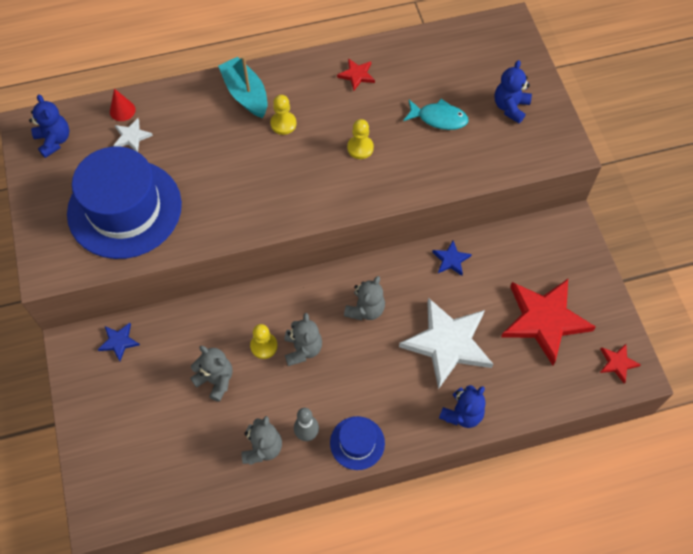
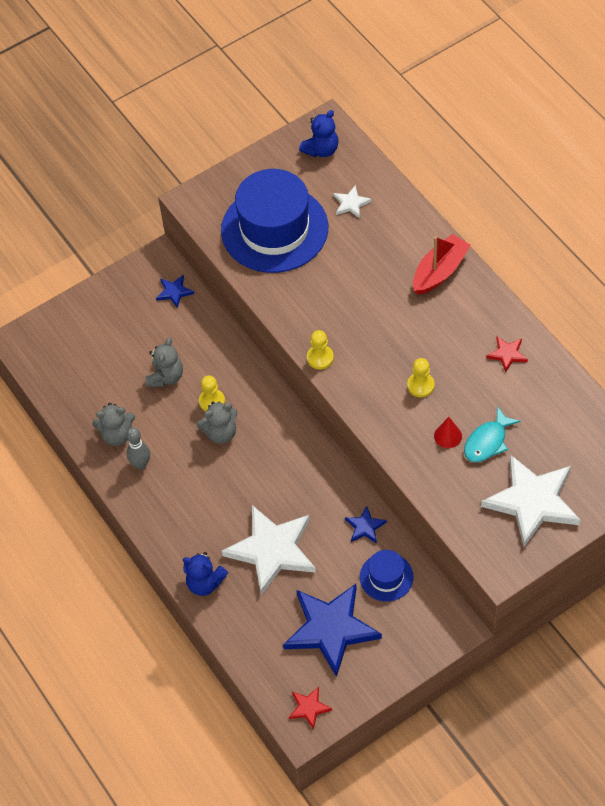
camera: 75 degrees right, 5 degrees down
red cone [110,88,136,121] -> red cone moved to [434,417,462,448]
turquoise boat [218,56,267,118] -> red boat [413,234,471,295]
yellow pawn [270,95,297,135] -> yellow pawn moved to [307,330,334,370]
blue hat [330,416,385,470] -> blue hat moved to [360,550,413,601]
grey teddy bear [344,276,385,320] -> none
turquoise fish [403,99,469,130] -> turquoise fish turned 45 degrees clockwise [464,406,521,462]
blue teddy bear [494,60,532,123] -> white star [481,455,580,547]
red star [501,279,596,365] -> blue star [283,584,382,677]

